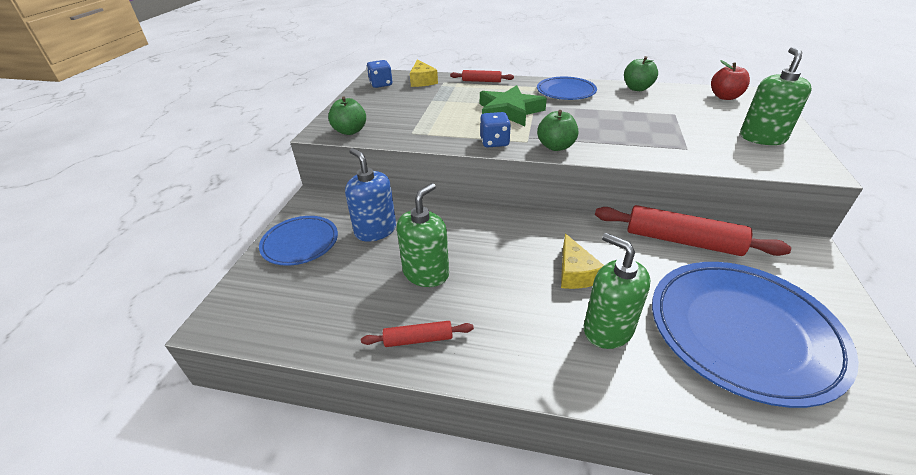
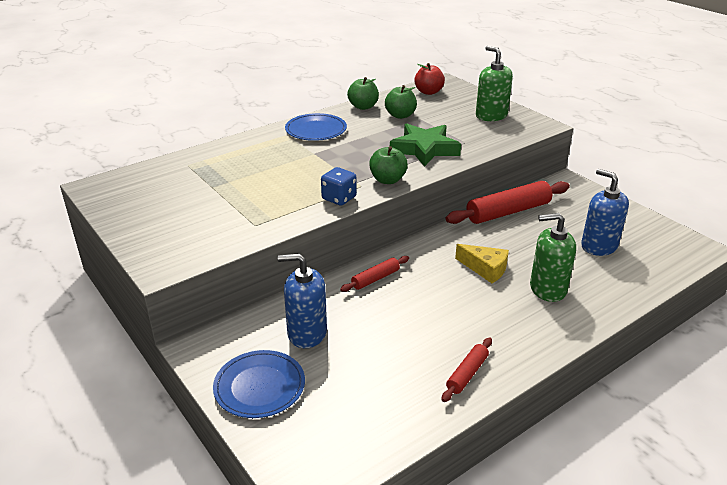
camera: 50 degrees left, 5 degrees down
green apple [328,96,366,135] -> green apple moved to [385,85,417,119]
blue dice [367,60,393,88] -> none
green soap dispenser [397,183,449,287] -> none
yellow cheese [410,59,438,87] -> none
red rolling pin [450,70,514,82] -> red rolling pin moved to [340,256,409,292]
green star [480,85,547,126] -> green star moved to [390,123,461,167]
blue plate [652,262,859,408] -> blue soap dispenser [581,169,629,256]

